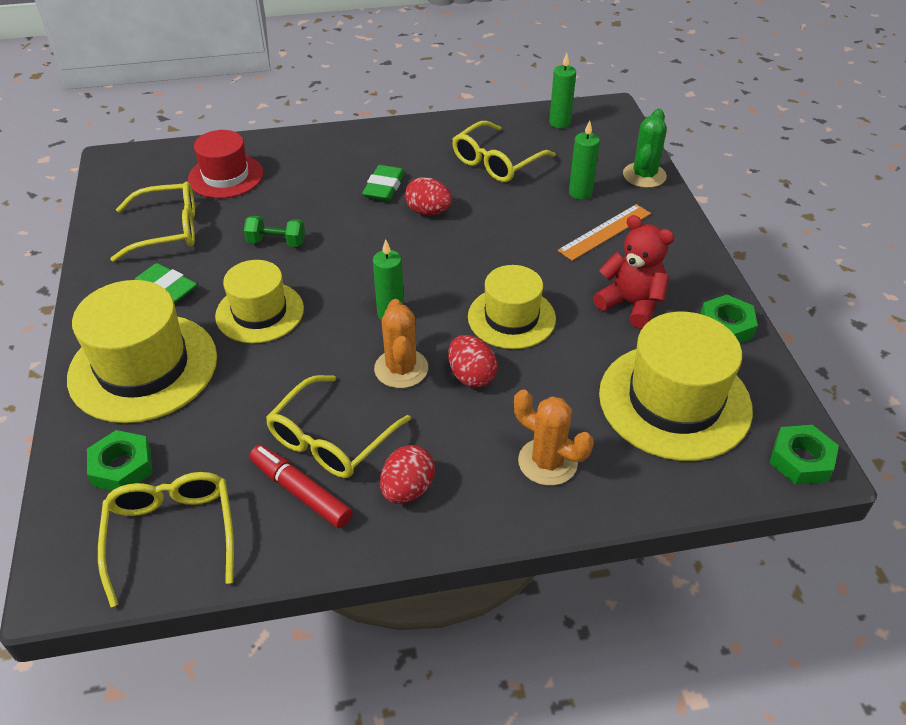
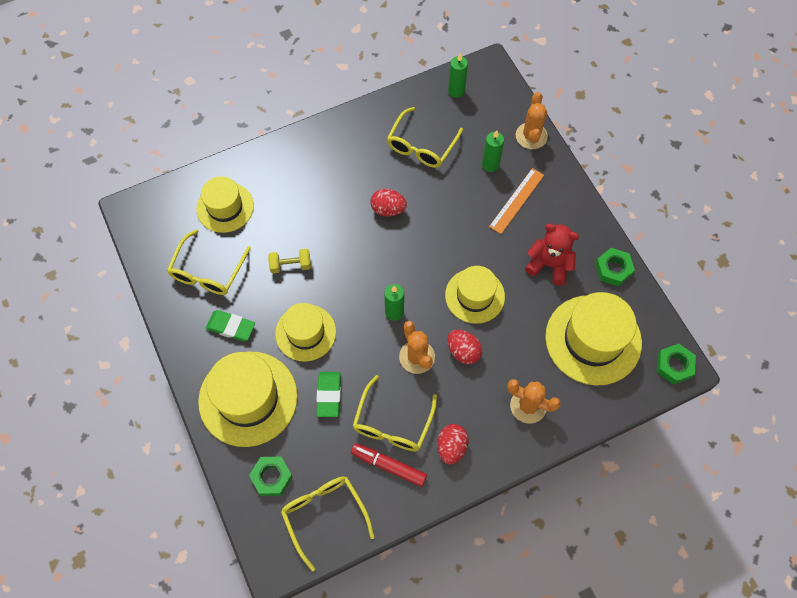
camera: 15 degrees left, 20 degrees up
yellow glasses [111,181,195,262] -> yellow glasses turned 135 degrees clockwise [167,229,251,295]
red hat [188,130,263,199] -> yellow hat [196,176,254,233]
green dumbbell [244,216,305,247] -> yellow dumbbell [268,249,311,274]
green eraser [362,165,405,201] -> green eraser moved to [316,372,341,417]
green cactus [623,108,667,188] -> orange cactus [515,92,548,149]

